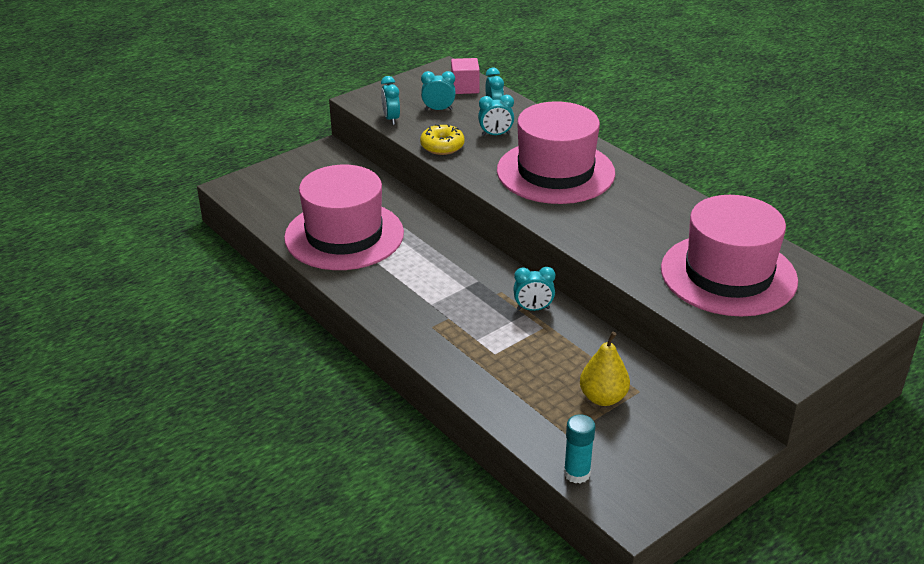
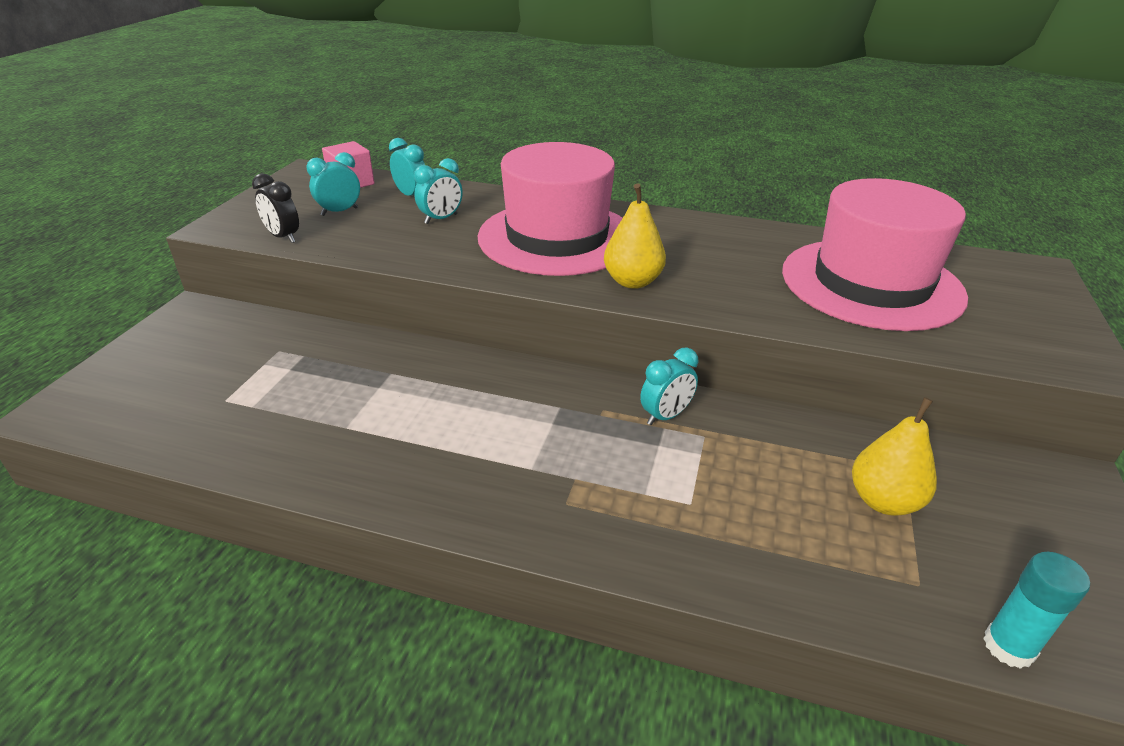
camera: 35 degrees left, 0 degrees up
pink hat [284,165,404,270] -> none
turquoise clock [381,76,400,125] -> black clock [252,173,299,243]
yellow donut [420,124,465,155] -> none
none -> yellow pear [604,183,666,289]

